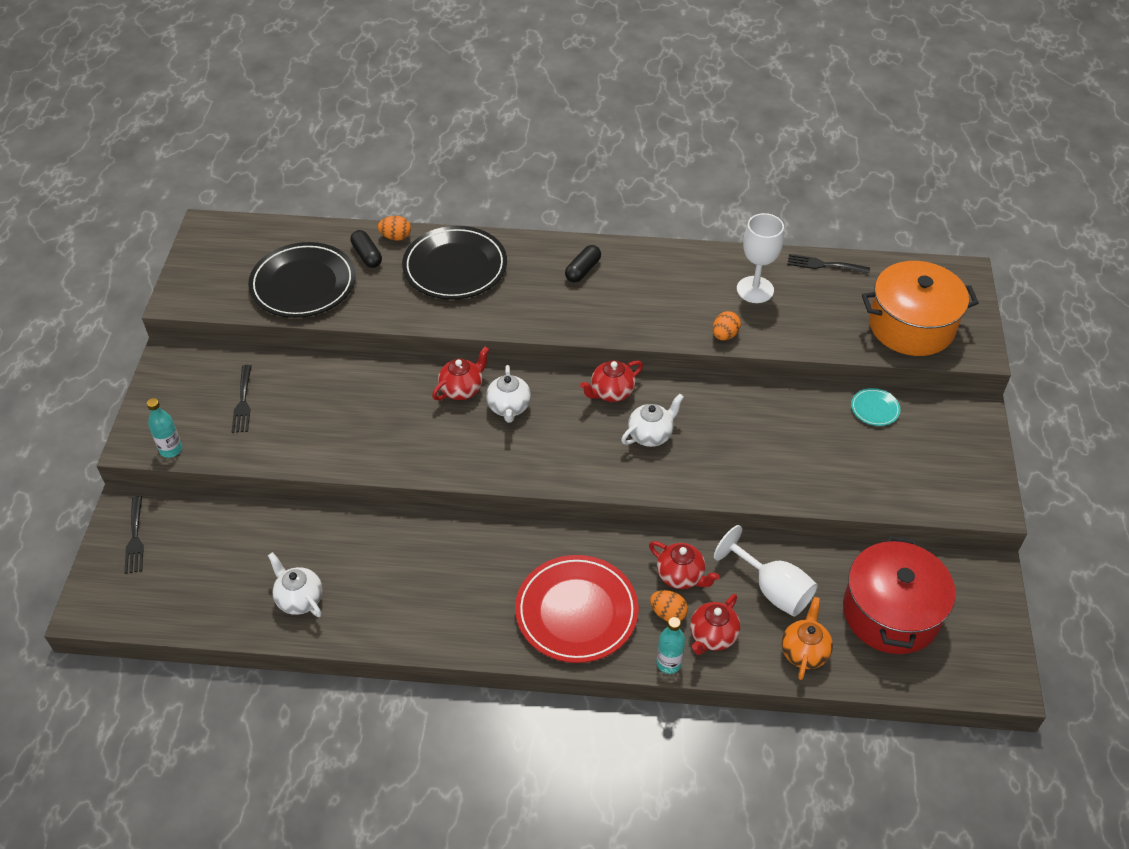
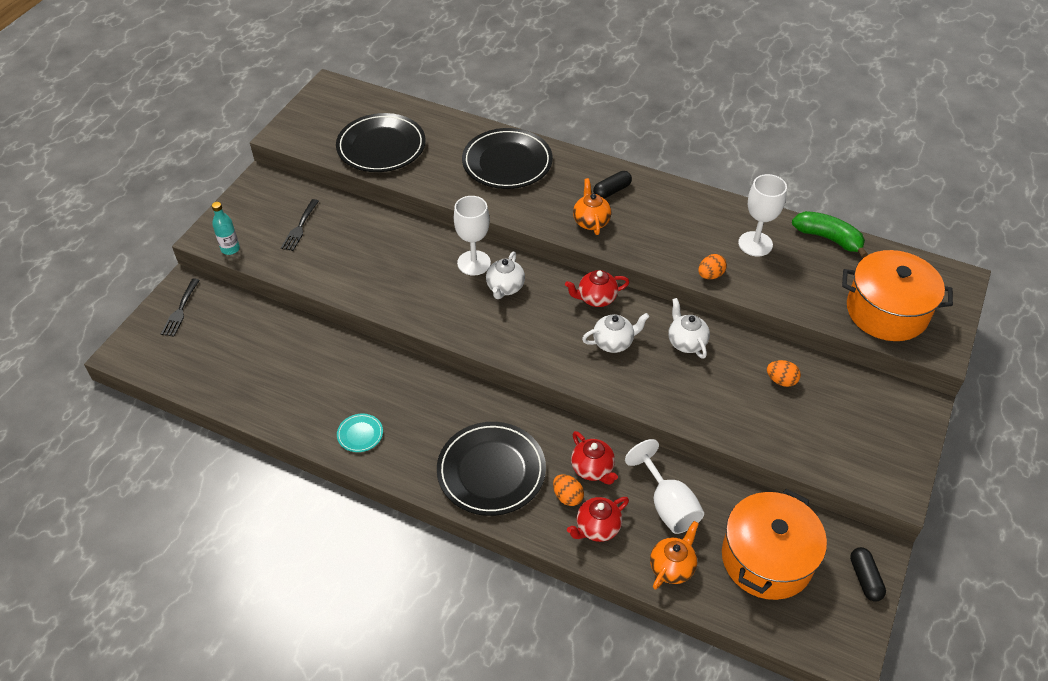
camera: 20 degrees right, 0 degrees up
white teapot [268,552,323,617] -> white teapot moved to [668,298,710,359]
black capsule [350,230,382,268] -> black capsule moved to [850,547,886,601]
orange egg [378,216,411,241] -> orange egg moved to [767,360,801,387]
red teapot [432,346,489,400] -> white goblet [454,196,491,276]
red plate [515,555,639,663] -> black plate [437,422,546,516]
turquoise bottle [656,617,685,674] -> none
black fork [787,254,870,274] -> green banana [792,211,868,258]
red pot [843,535,956,654] -> orange pot [722,489,827,600]
turquoise plate [851,388,900,426] -> turquoise plate moved to [337,414,383,452]
none -> orange teapot [573,178,612,235]

